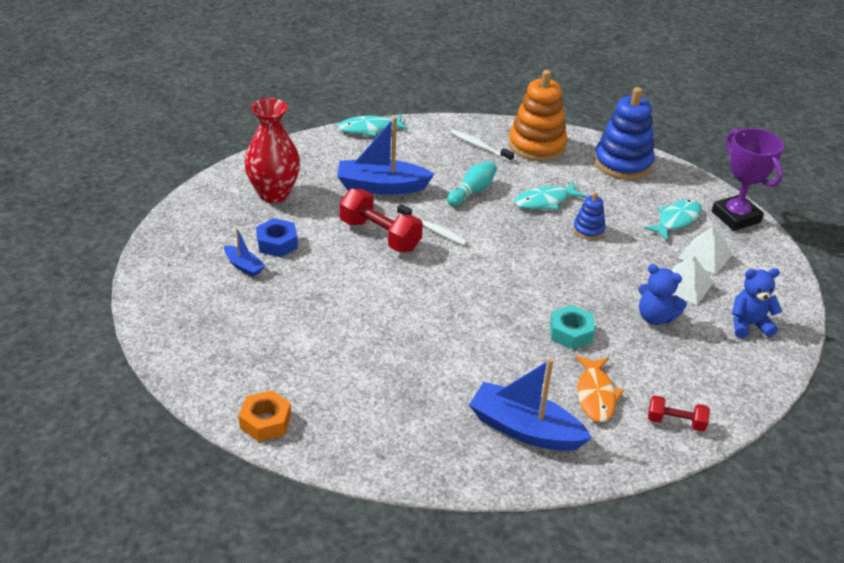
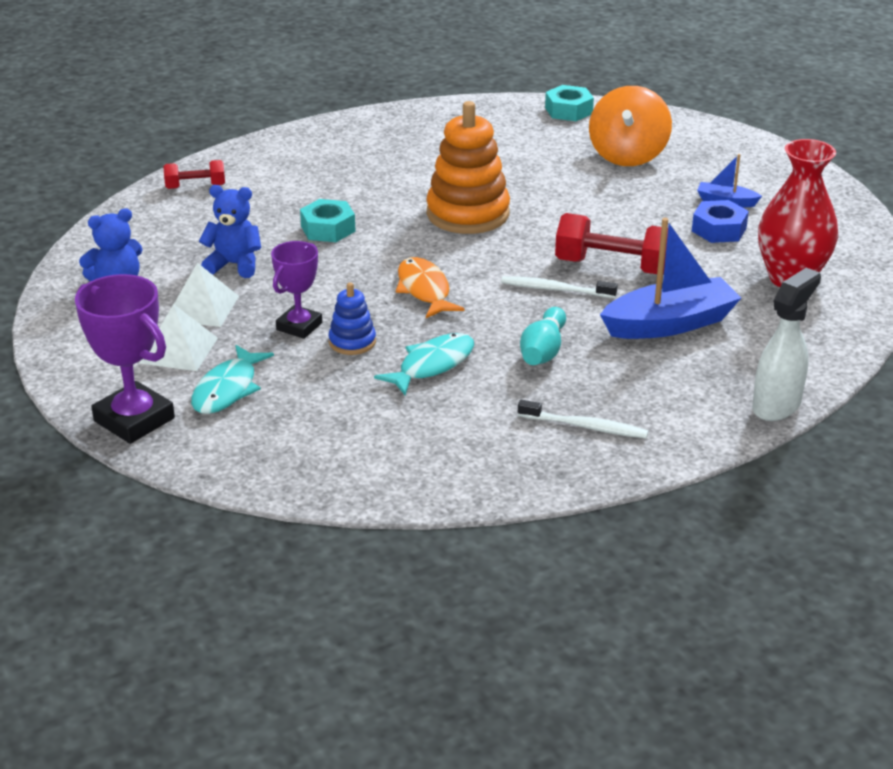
camera: 160 degrees right, 5 degrees down
orange nut [239,390,291,442] -> turquoise nut [545,85,594,121]
turquoise fish [338,115,408,137] -> white spray bottle [752,268,821,421]
blue boat [469,358,592,451] -> none
orange stacking toy [508,70,567,161] -> orange stacking toy moved to [426,101,510,234]
orange fish [576,356,624,422] -> orange fish moved to [396,257,465,318]
blue stacking toy [594,87,655,180] -> none
none -> purple trophy [271,241,322,339]
none -> orange spinning top [589,86,672,166]

